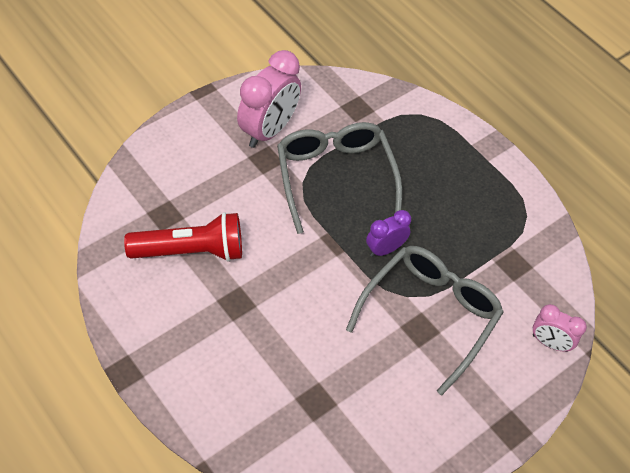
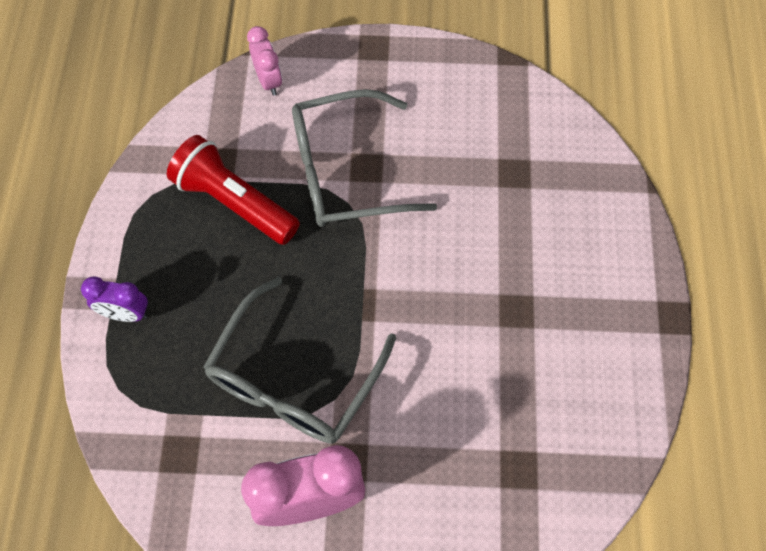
camera: 135 degrees left, 10 degrees up
red flashlight [124,212,242,262] -> red flashlight moved to [167,135,300,245]
purple clock [366,210,411,257] -> purple clock moved to [81,276,148,322]

